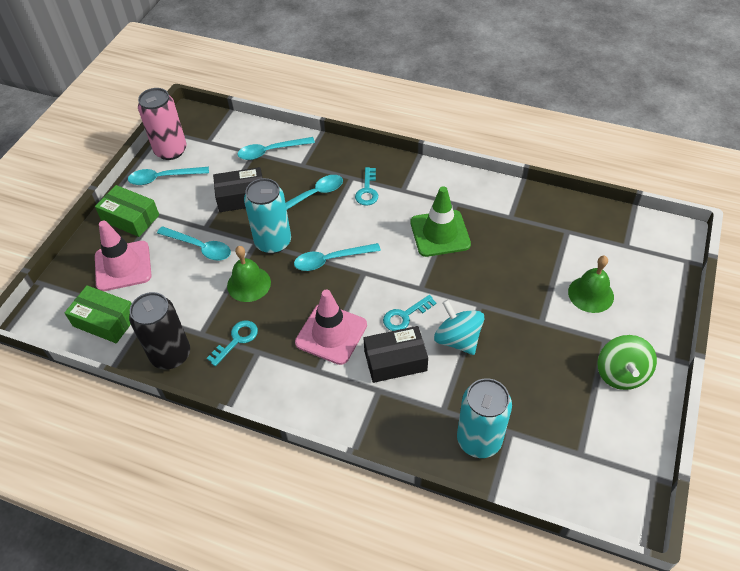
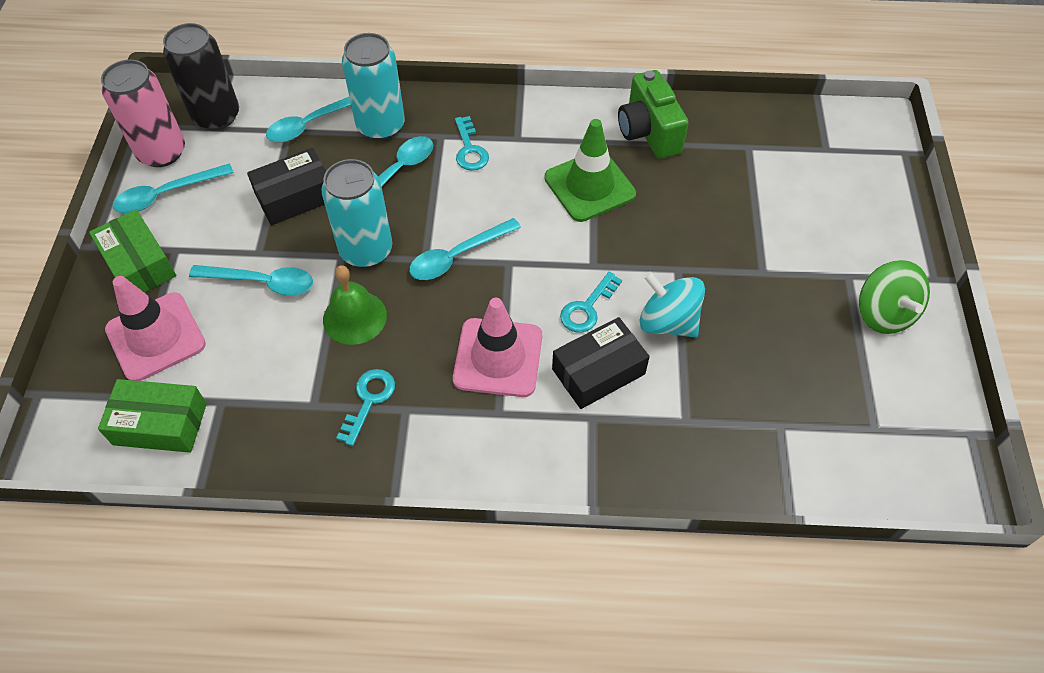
camera: 20 degrees left, 5 degrees up
green box [95,185,159,237] -> green box turned 45 degrees clockwise [89,210,176,292]
black can [129,292,190,370] -> black can moved to [163,23,239,131]
turquoise can [457,378,512,458] -> turquoise can moved to [342,33,405,140]
green bell [568,256,614,313] -> none
none -> green camera [618,70,689,159]

